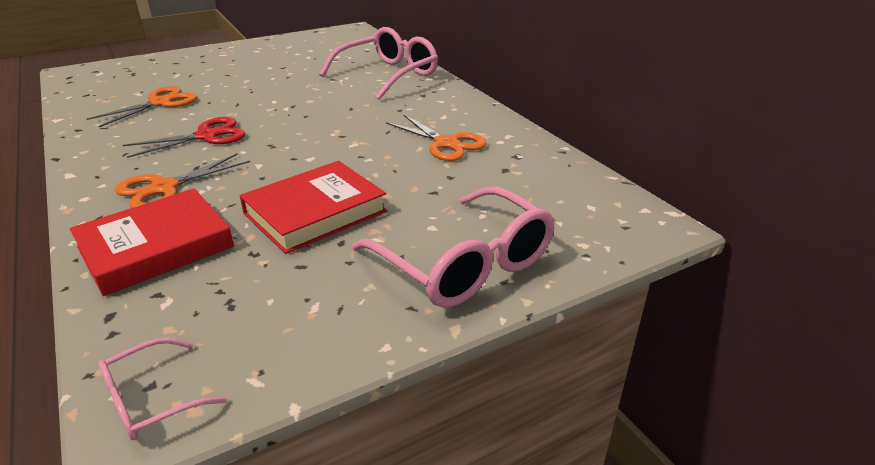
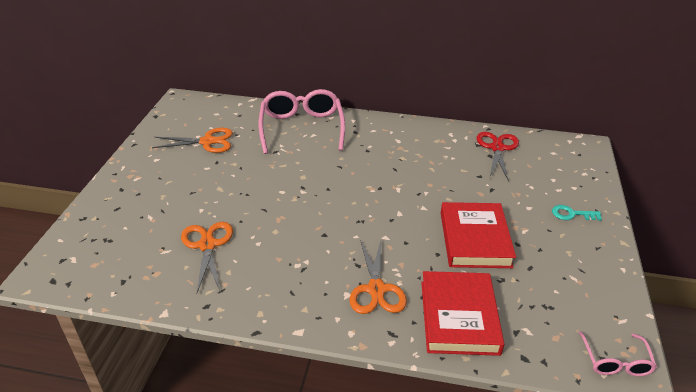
camera: 50 degrees left, 5 degrees up
red scissors [123,117,245,158] -> red scissors moved to [477,132,519,181]
pink glasses [352,186,555,308] -> turquoise key [552,205,602,220]
orange scissors [386,114,487,161] -> orange scissors moved to [152,128,233,153]

